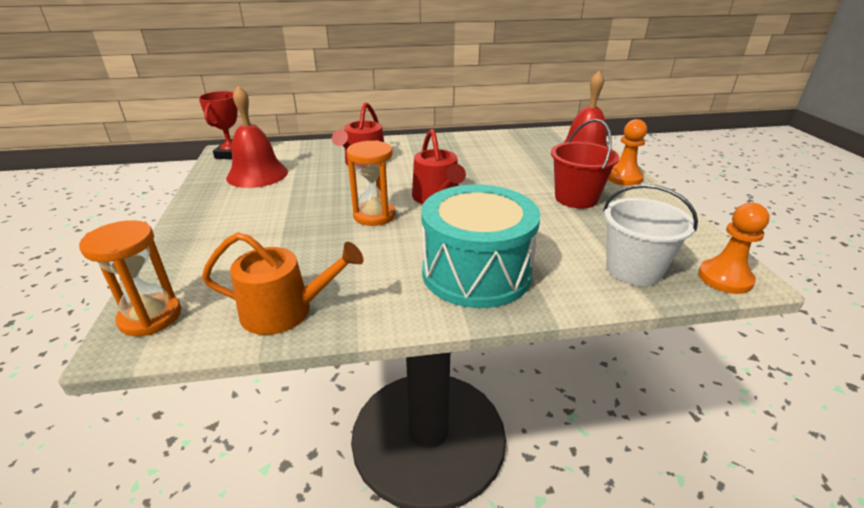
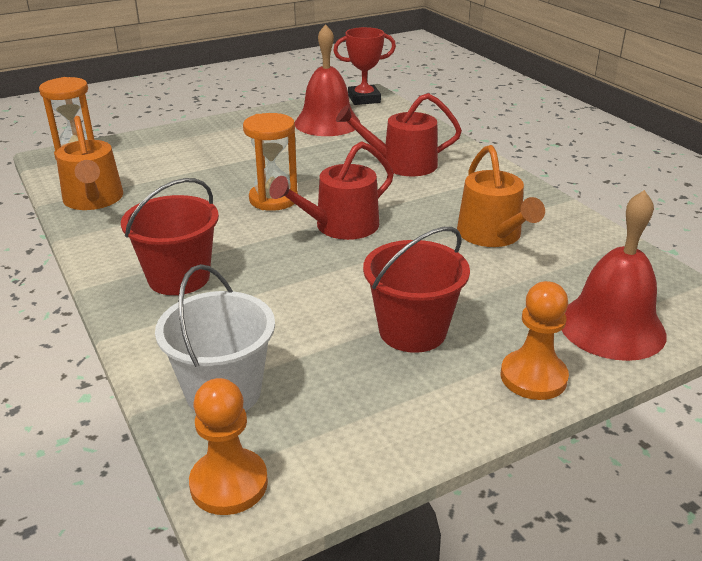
camera: 70 degrees right, 0 degrees up
turquoise drum [422,185,540,308] -> red bucket [121,178,219,295]
none -> orange watering can [457,145,545,247]

